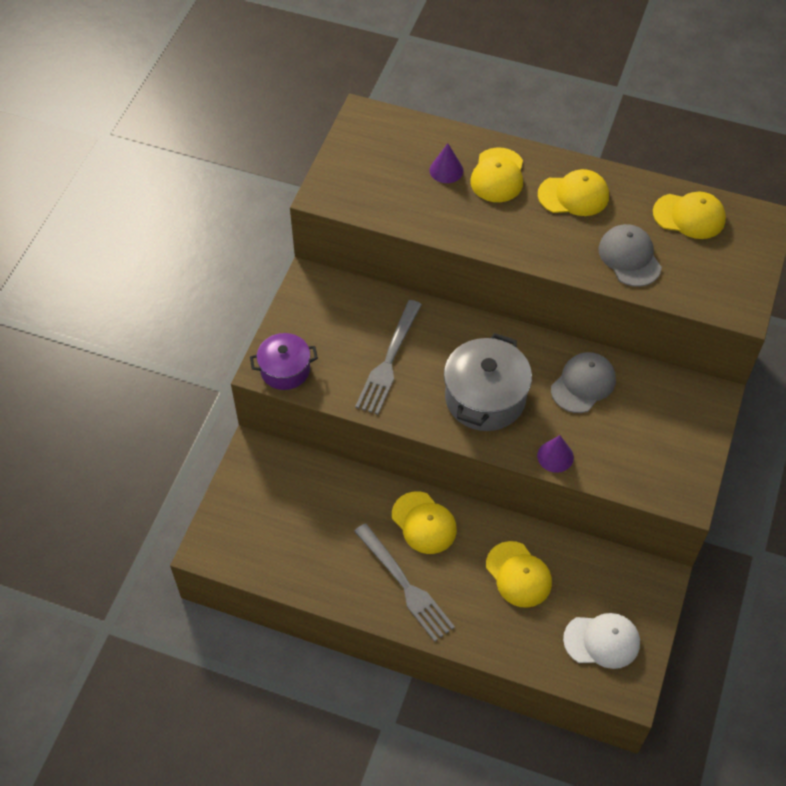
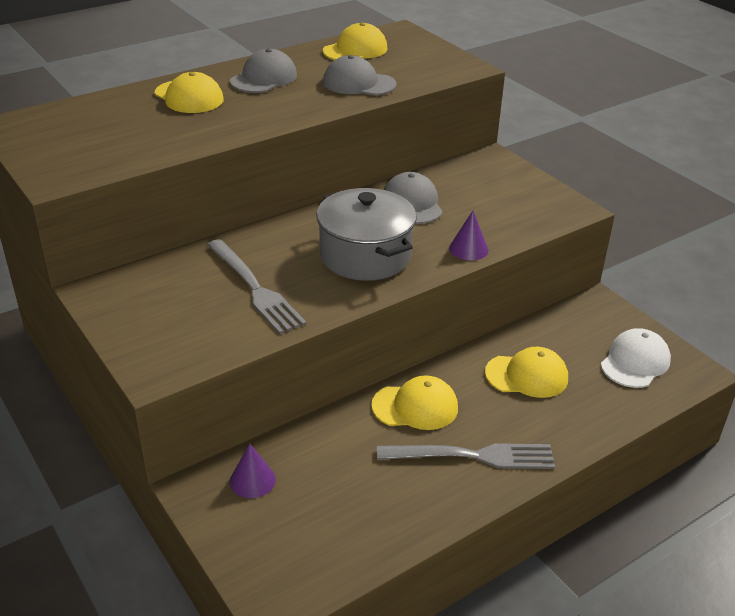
camera: 55 degrees left, 20 degrees down
purple pot [250,333,318,390] -> none
purple cone [430,143,463,183] -> purple cone moved to [230,444,276,498]
yellow cap [538,169,609,216] -> grey cap [230,49,297,93]

